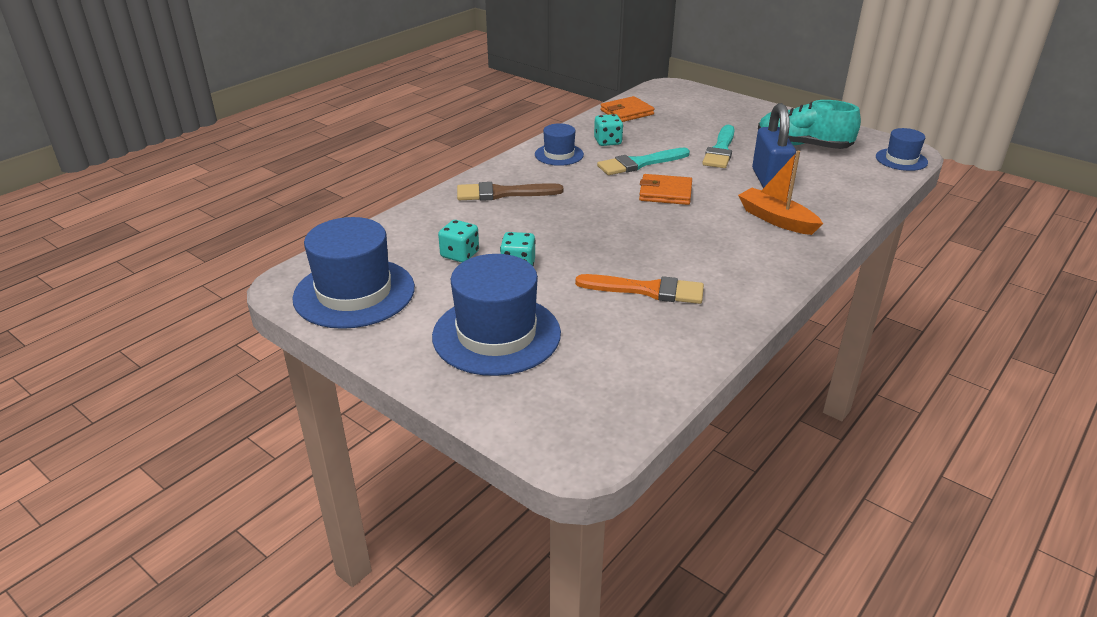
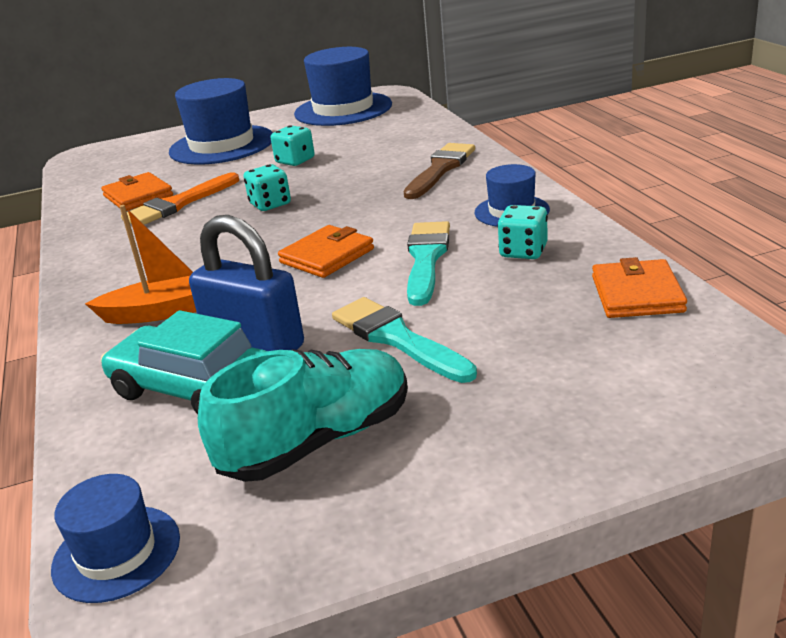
camera: 125 degrees right, 5 degrees down
turquoise dice [438,220,479,263] -> turquoise dice moved to [244,164,291,211]
none -> orange wallet [101,172,173,211]
none -> turquoise car [101,310,266,415]

